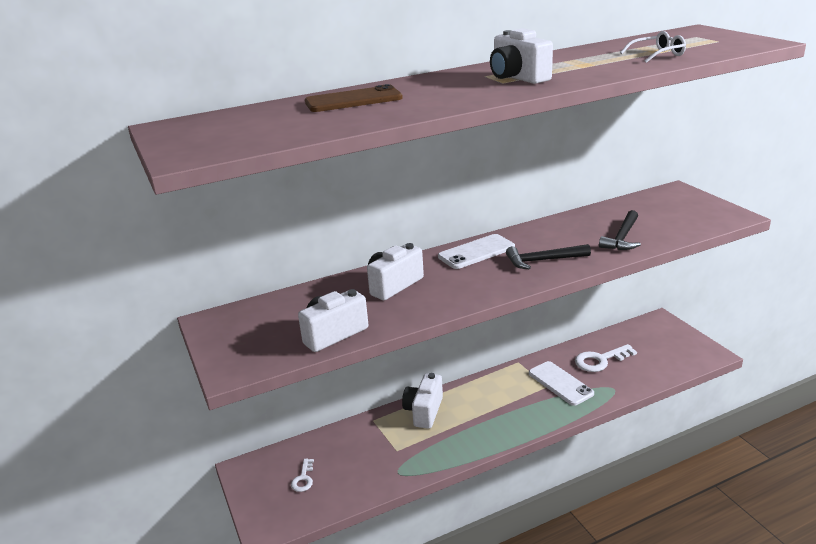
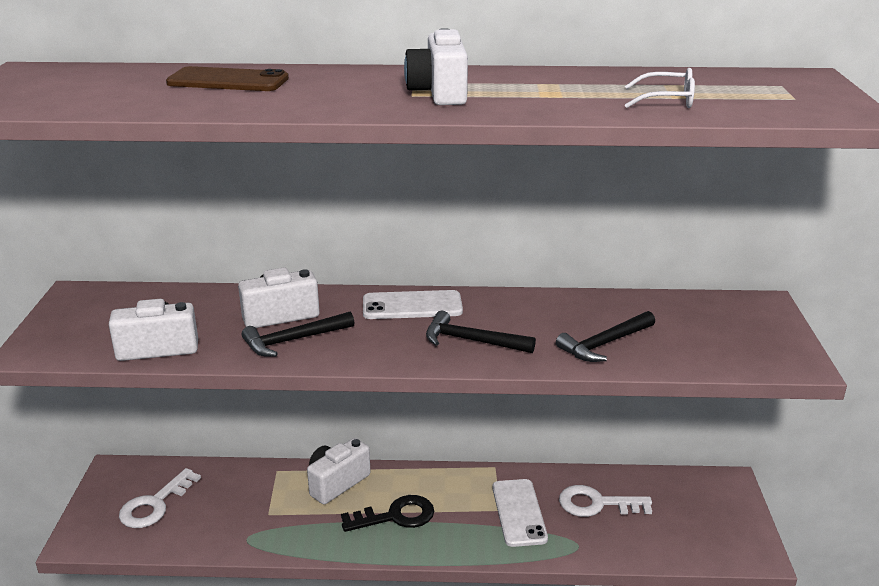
camera: 25 degrees right, 0 degrees up
white key [291,459,314,492] -> white key [119,468,201,528], size x1.76
none -> black hammer [242,312,355,357]
none -> black key [341,495,434,532]

